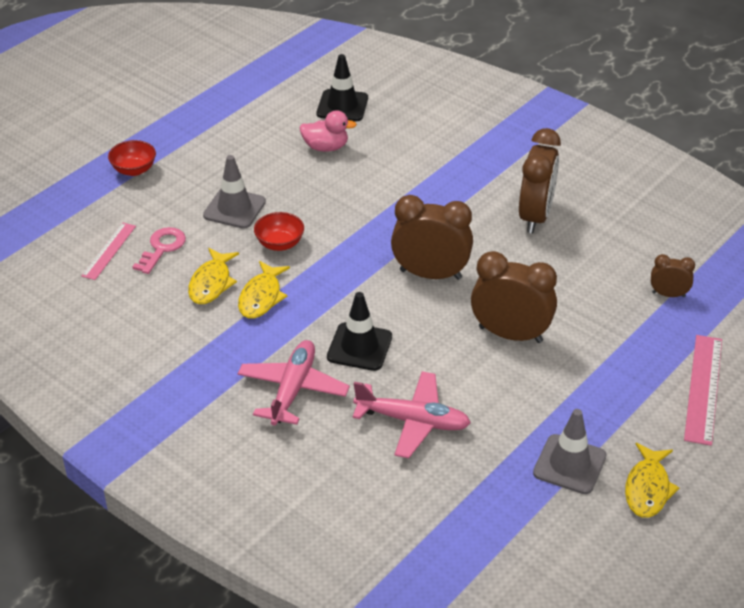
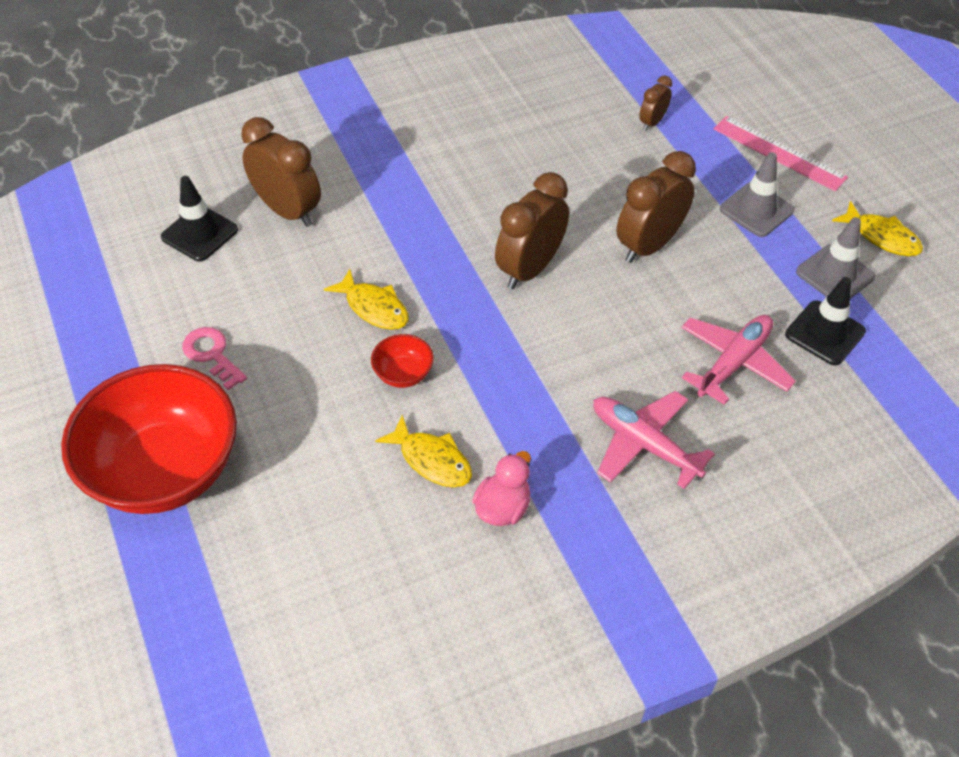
camera: 65 degrees left, 10 degrees up
pink ruler [81,222,136,280] -> none
red bowl [108,140,156,176] -> red bowl [61,364,237,514], size x2.49
pink key [132,227,186,274] -> pink key moved to [182,327,247,390]
grey traffic cone [203,155,266,229] -> grey traffic cone moved to [720,152,794,237]
yellow fish [238,261,290,318] -> yellow fish moved to [324,269,409,330]
pink duck [299,110,357,152] -> pink duck moved to [472,451,531,526]
black traffic cone [327,292,392,371] -> black traffic cone moved to [785,277,866,365]
brown clock [519,128,561,233] -> brown clock moved to [241,117,321,227]

